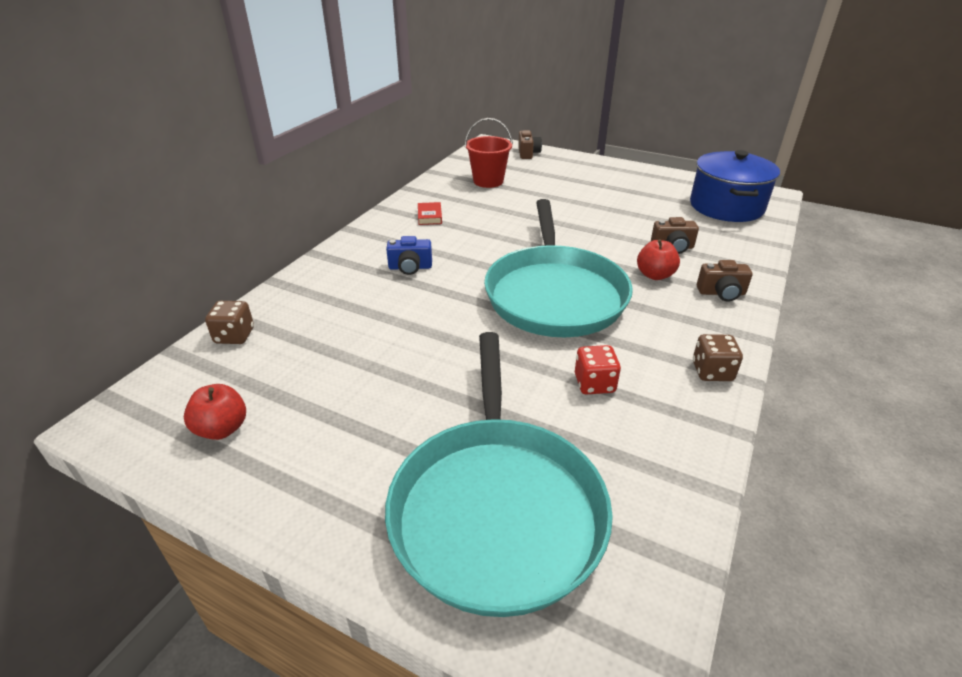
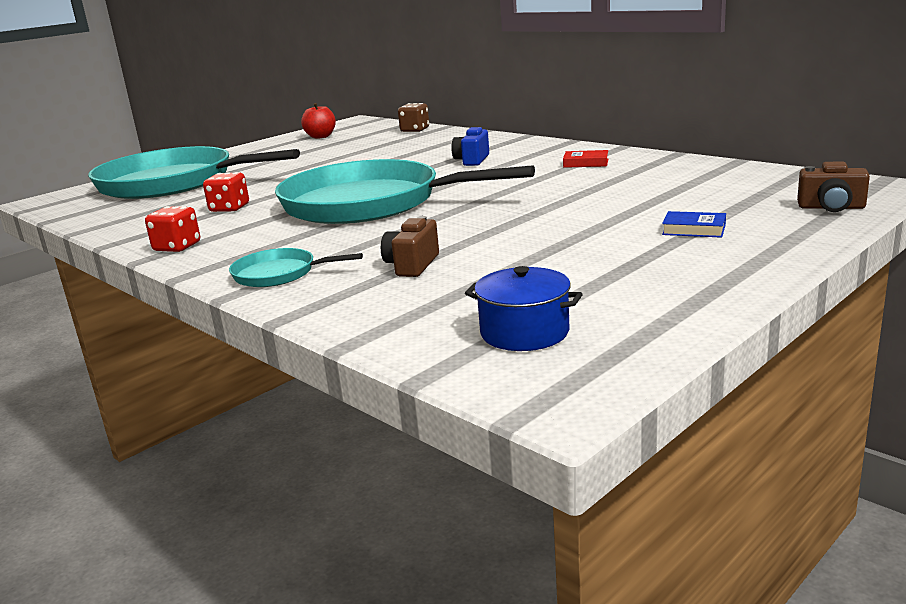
camera: 110 degrees right, 15 degrees down
red bucket [465,118,513,188] -> none
red apple [637,239,680,280] -> none
blue pot [690,150,780,222] -> blue pot [465,266,583,351], size x0.55
brown dice [693,334,743,381] -> red dice [145,206,200,252]
brown camera [697,260,753,302] -> turquoise pan [229,248,363,287]
none -> blue book [662,211,726,238]

